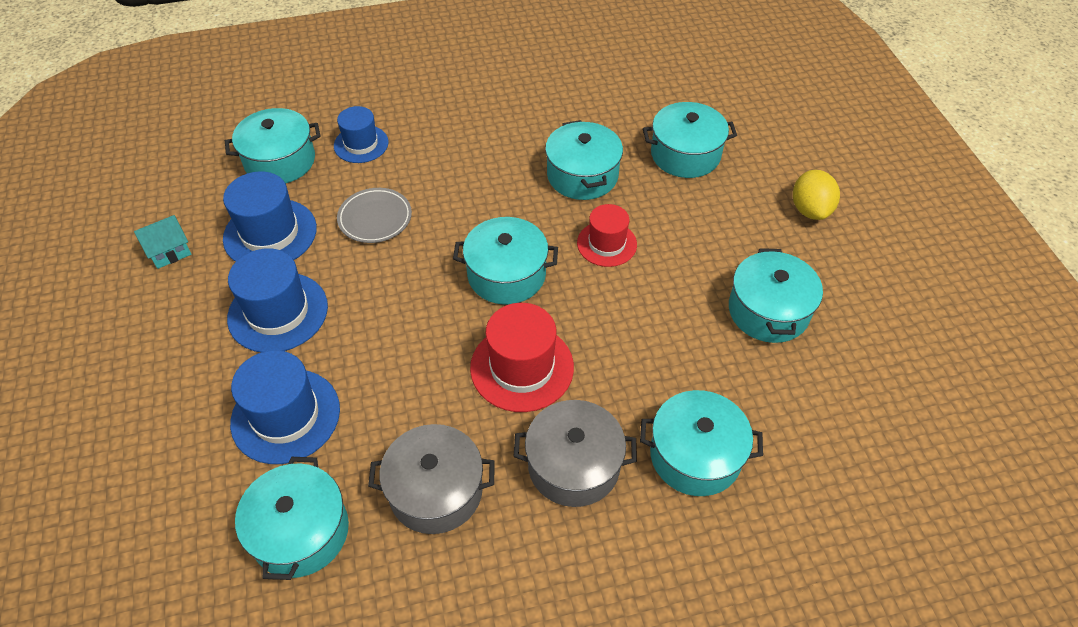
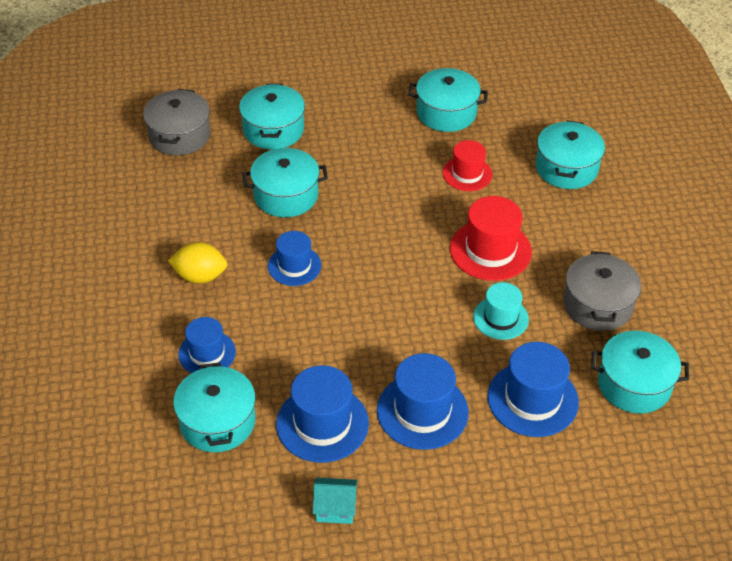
camera: 85 degrees left, 5 degrees down
turquoise house [134,215,192,269] -> turquoise house turned 60 degrees counterclockwise [313,478,358,524]
grey plate [337,188,412,243] -> none
turquoise pot [453,217,558,305] -> none
grey pot [513,400,637,507] -> grey pot moved to [143,89,211,155]
red hat [577,204,637,267] -> red hat moved to [443,140,493,191]
yellow lemon [793,170,840,220] -> yellow lemon moved to [168,242,228,284]
none -> blue hat [268,231,321,286]
none -> turquoise hat [473,282,529,340]

